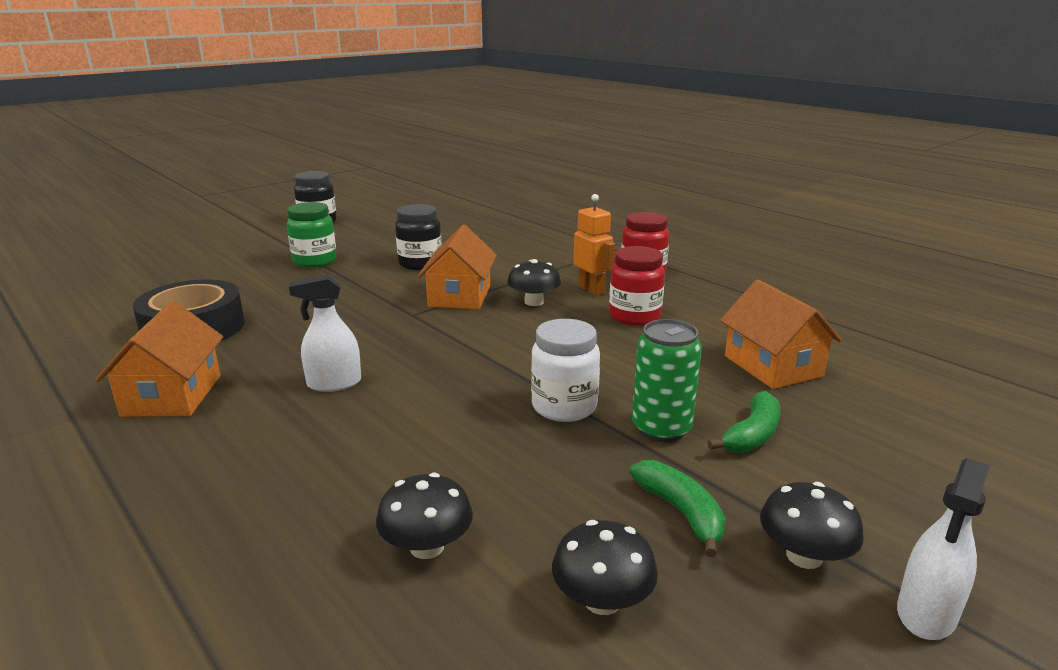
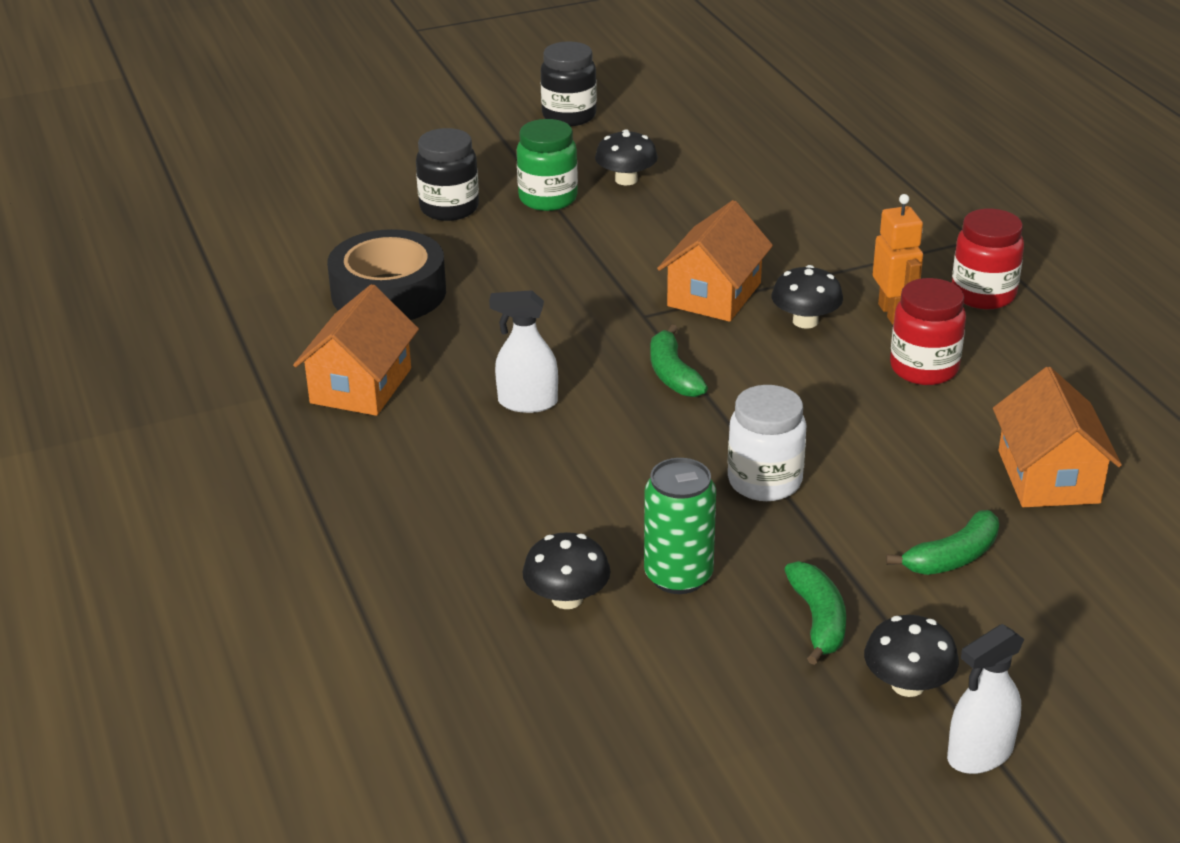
camera: 20 degrees right, 10 degrees up
black jar [395,204,442,270] -> black jar moved to [416,128,479,221]
black mushroom [552,520,658,615] -> black mushroom moved to [595,129,658,185]
green can [632,319,702,443] -> green can moved to [644,458,716,594]
none -> green banana [650,325,708,397]

